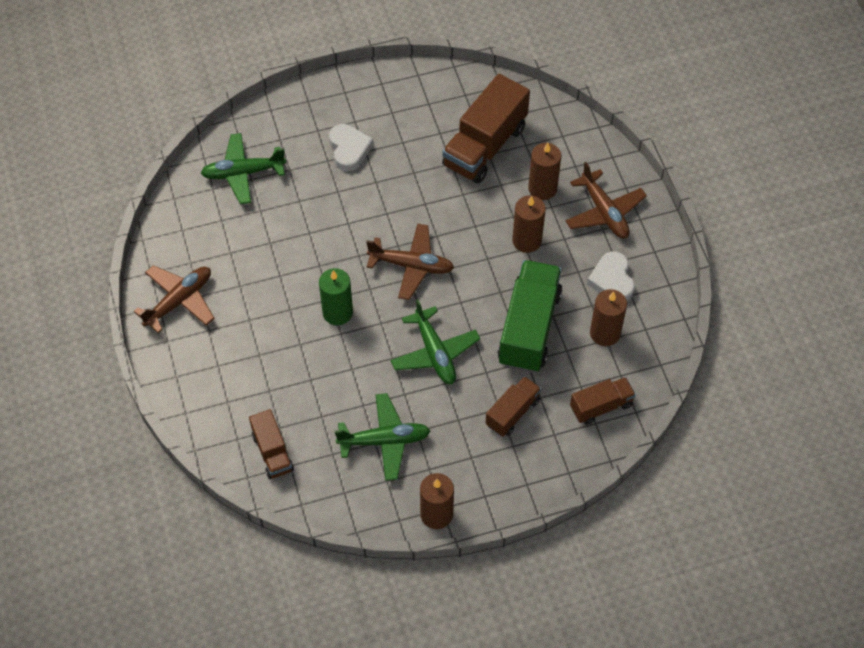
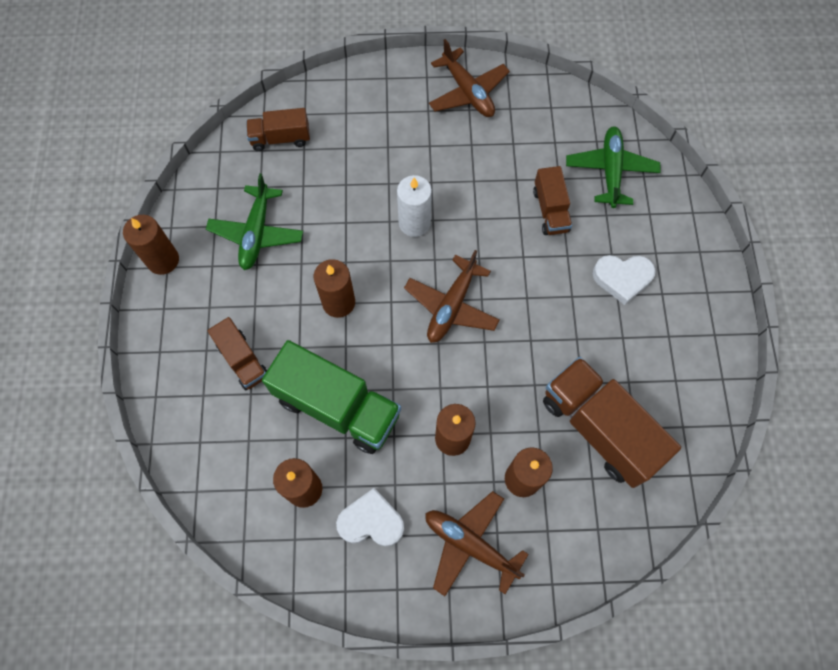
camera: 105 degrees right, 10 degrees up
green candle [319,268,353,325] -> white candle [397,175,432,237]
green plane [391,299,480,384] -> brown candle [314,259,355,318]
brown plane [565,162,647,239] -> brown plane turned 45 degrees clockwise [425,491,529,596]
brown truck [570,377,636,425] -> brown truck moved to [533,166,572,235]

